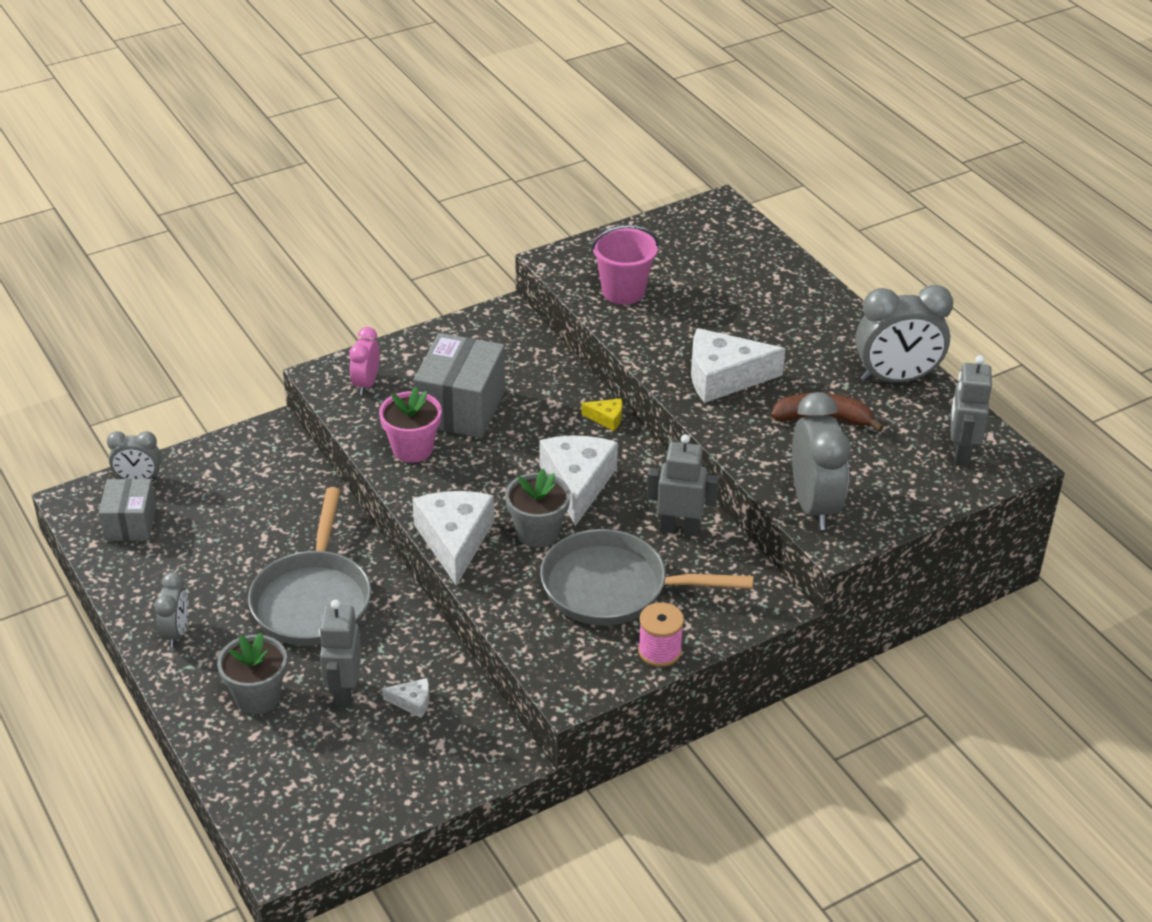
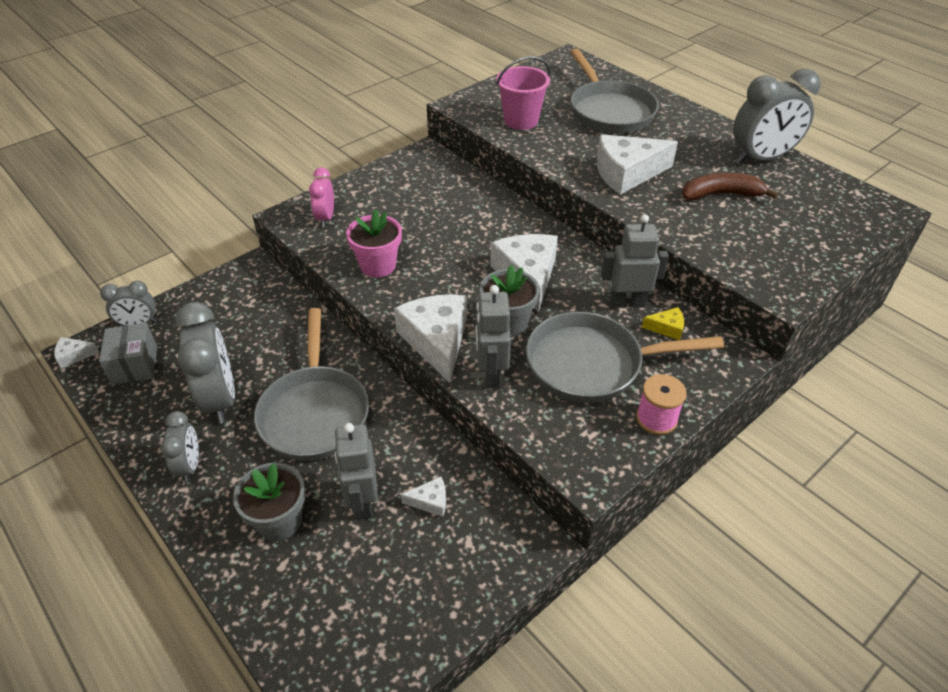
camera: 10 degrees left, 5 degrees up
grey box [414,333,505,438] -> none
yellow cheese [581,398,622,431] -> yellow cheese moved to [642,307,684,340]
grey clock [792,392,851,530] -> grey clock moved to [175,302,235,424]
grey robot [951,355,992,466] -> grey robot moved to [476,285,511,389]
none -> white cheese [54,337,100,369]
none -> grey pan [570,49,659,133]

